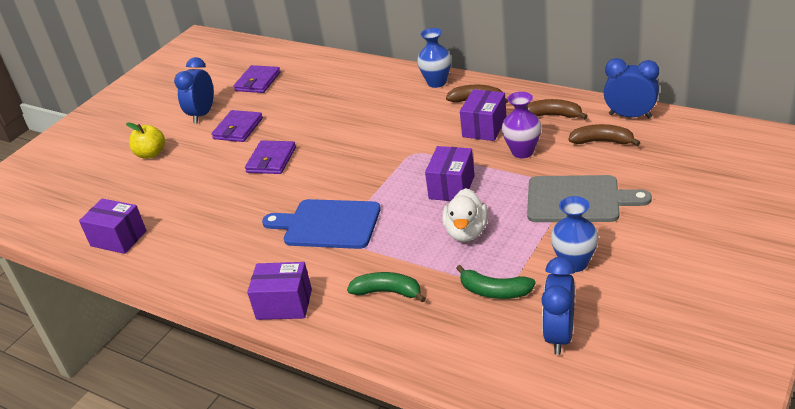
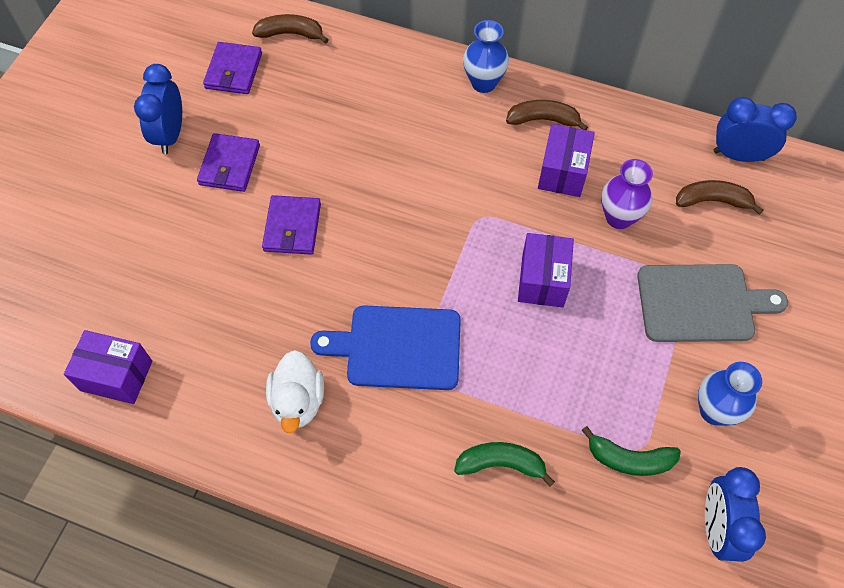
camera: 15 degrees left, 25 degrees up
yellow apple [126,122,165,159] -> none
purple box [247,262,312,320] -> none
white duck [442,188,488,242] -> white duck moved to [266,350,324,433]
brown banana [526,99,588,119] -> brown banana moved to [252,14,329,44]

